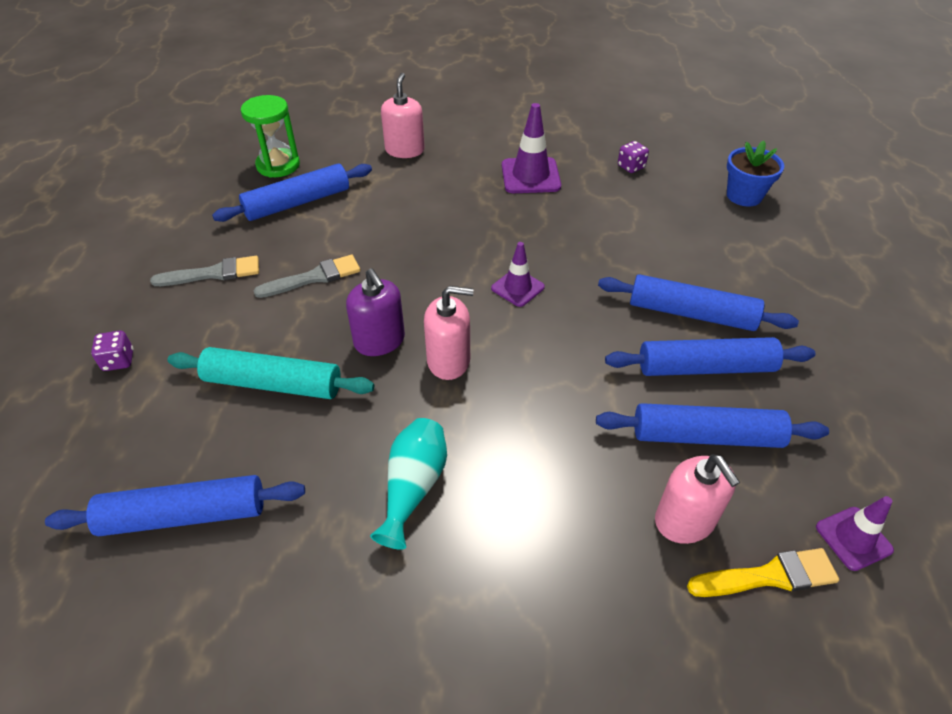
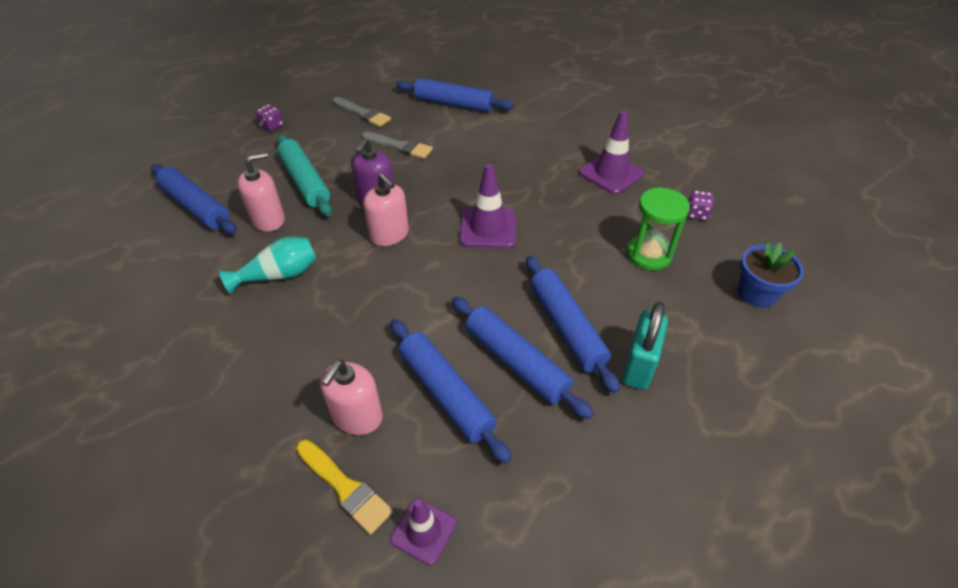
camera: 50 degrees right, 0 degrees up
green hourglass [241,95,300,178] -> green hourglass moved to [627,187,690,270]
pink soap dispenser [381,73,425,158] -> pink soap dispenser moved to [237,152,285,232]
purple traffic cone [491,242,545,307] -> purple traffic cone [460,164,516,248], size x1.59
none -> turquoise padlock [622,302,668,390]

